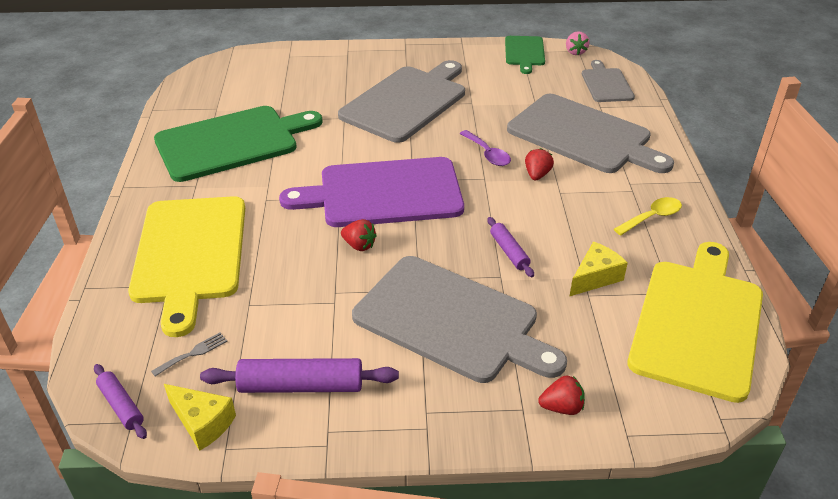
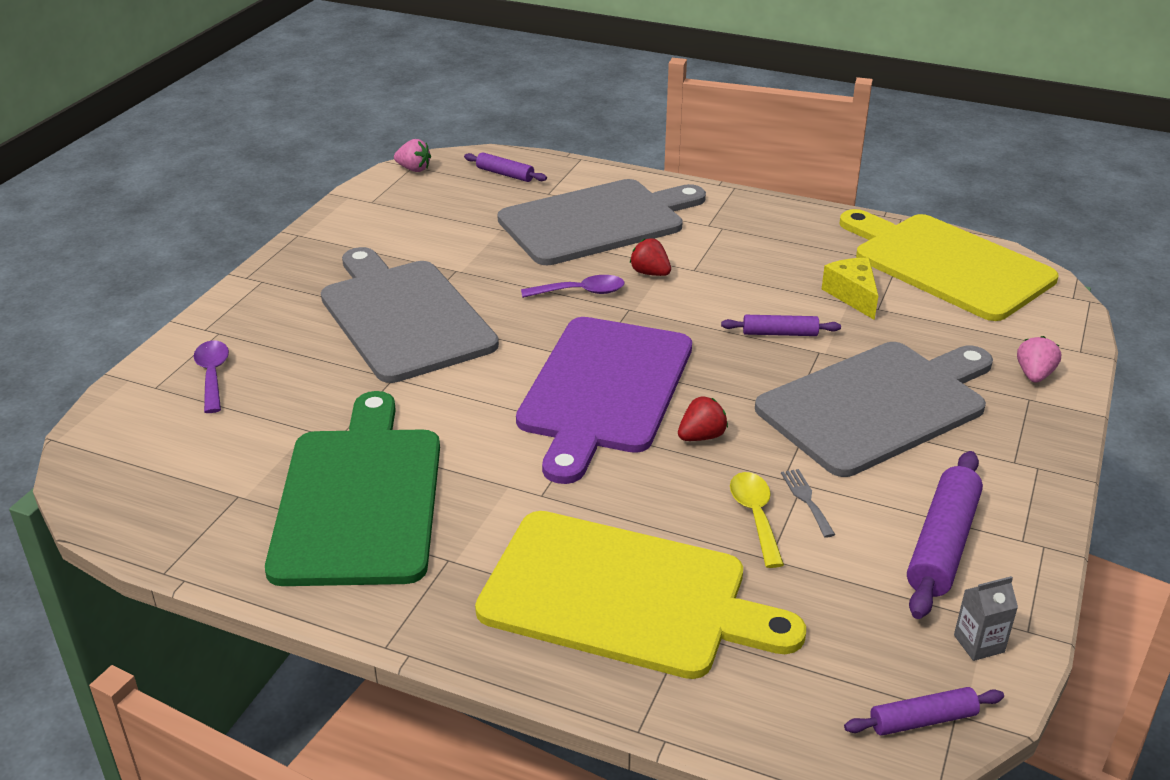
camera: 65 degrees left, 5 degrees down
grey fork [151,333,228,377] -> grey fork moved to [781,469,835,538]
yellow cheese [164,384,236,451] -> grey carton [954,576,1018,661]
green cutting board [505,36,545,74] -> none
red strawberry [538,376,585,415] -> pink strawberry [1017,336,1061,383]
grey cutting board [582,60,635,102] -> purple rolling pin [464,152,547,182]
yellow spoon [614,197,682,235] -> yellow spoon moved to [730,472,784,568]
none -> purple spoon [194,341,229,413]

